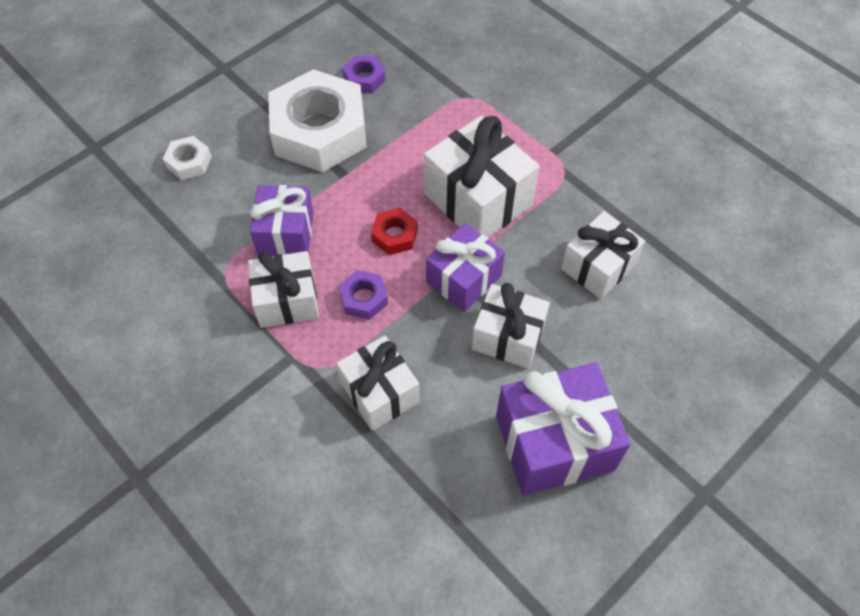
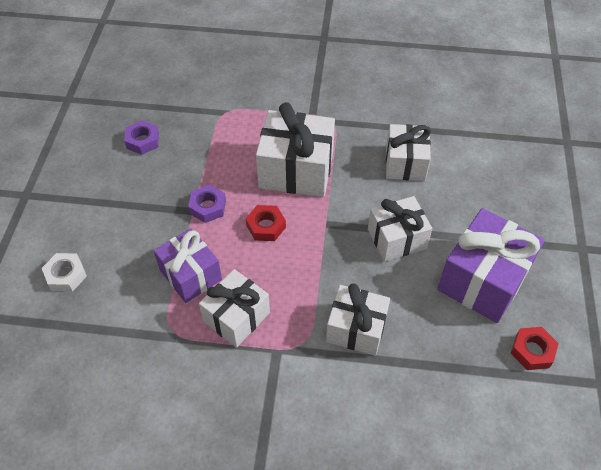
camera: 40 degrees left, 5 degrees down
white nut [268,69,367,172] -> none
purple nut [339,270,388,320] -> purple nut moved to [188,185,226,223]
purple gift [426,223,505,312] -> none
none -> red nut [511,327,559,370]

